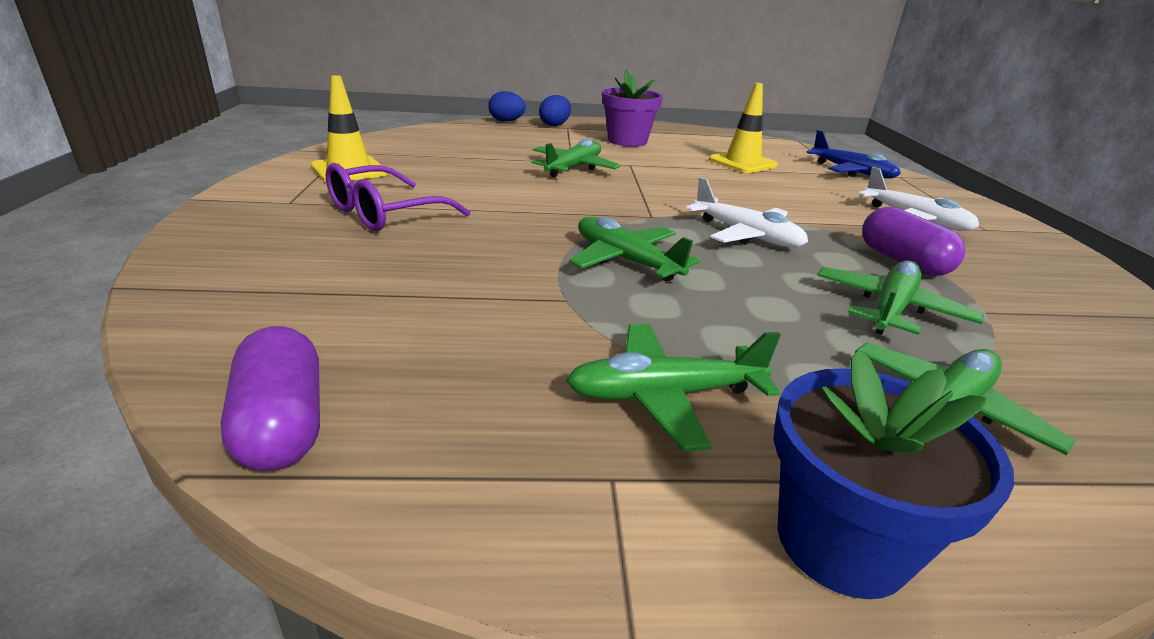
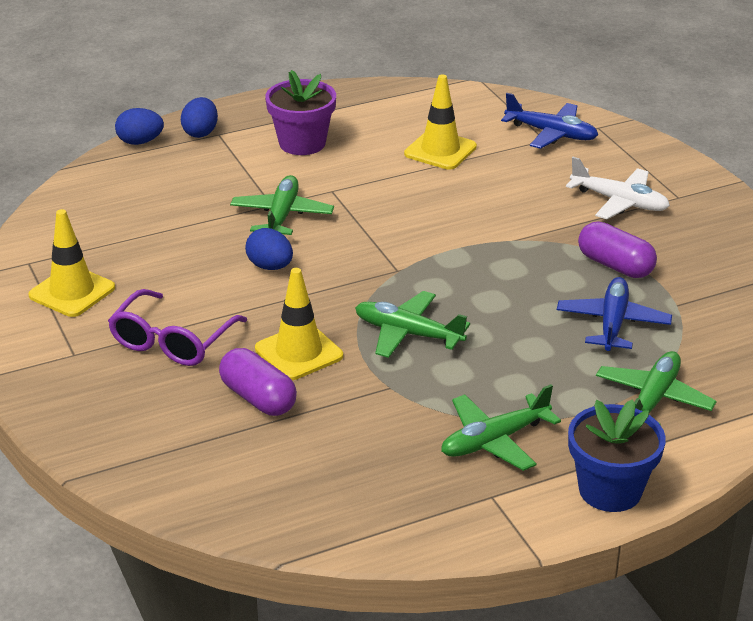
camera: 20 degrees left, 5 degrees up
purple capsule [221,326,320,471] -> purple capsule moved to [219,348,297,416]
white plane [686,177,808,248] -> none
green plane [817,260,984,335] -> blue plane [557,277,672,351]
none -> blue egg [245,228,293,270]
none -> yellow traffic cone [255,268,343,380]

